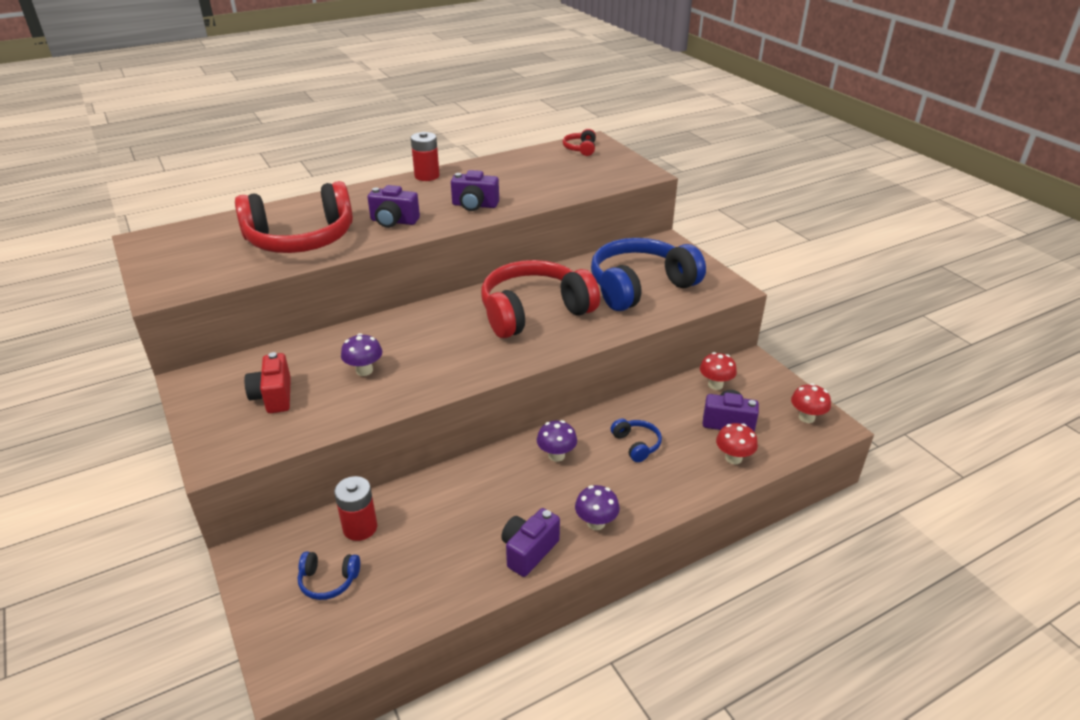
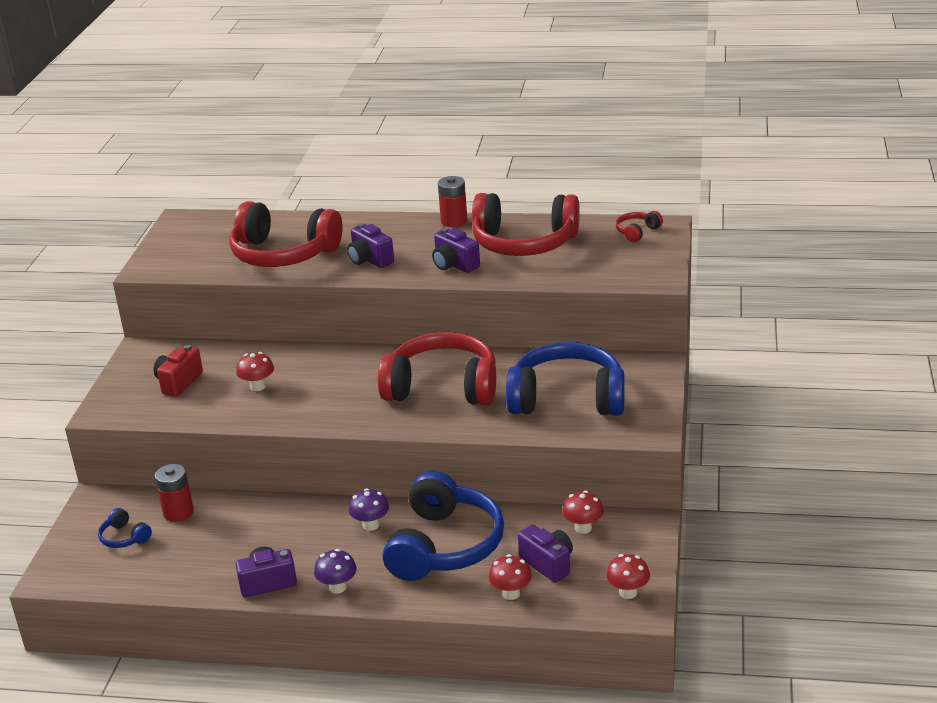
camera: 40 degrees right, 5 degrees down
purple mushroom [341,333,382,376] -> red mushroom [236,352,274,391]
blue headphones [611,418,662,462] -> blue headphones [382,471,504,581], size x2.41
none -> red headphones [472,193,580,256]

